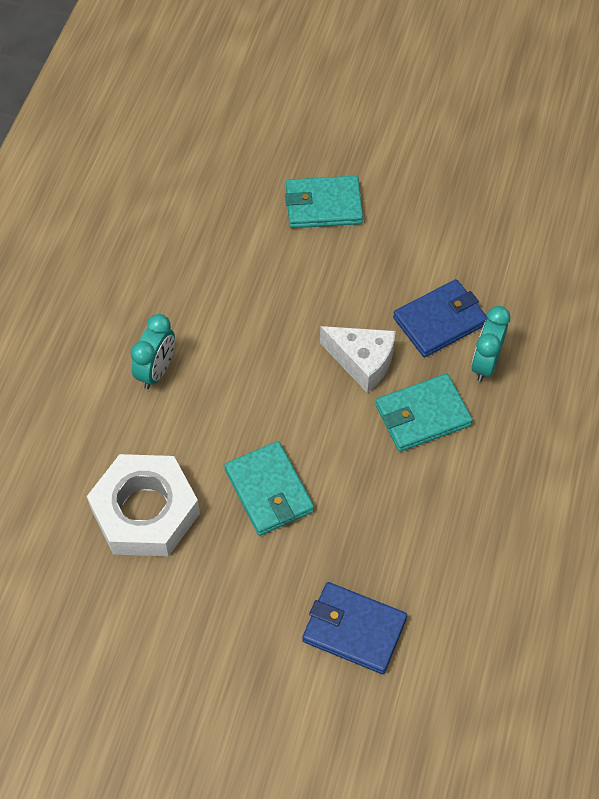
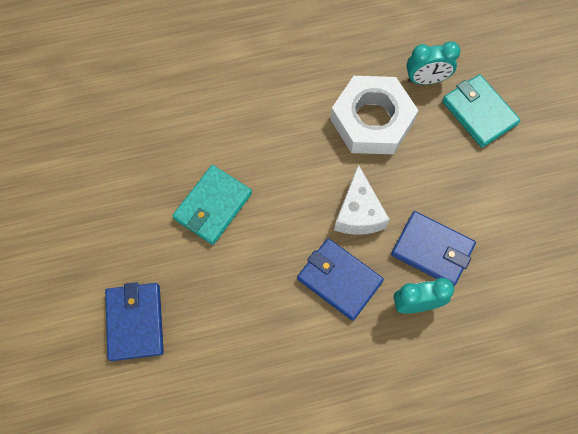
camera: 60 degrees right, 10 degrees up
white nut [87,454,200,556] -> white nut moved to [330,76,418,154]
turquoise clock [130,314,175,389] -> turquoise clock moved to [406,41,460,85]
turquoise wallet [375,374,473,452] -> blue wallet [297,238,384,321]

